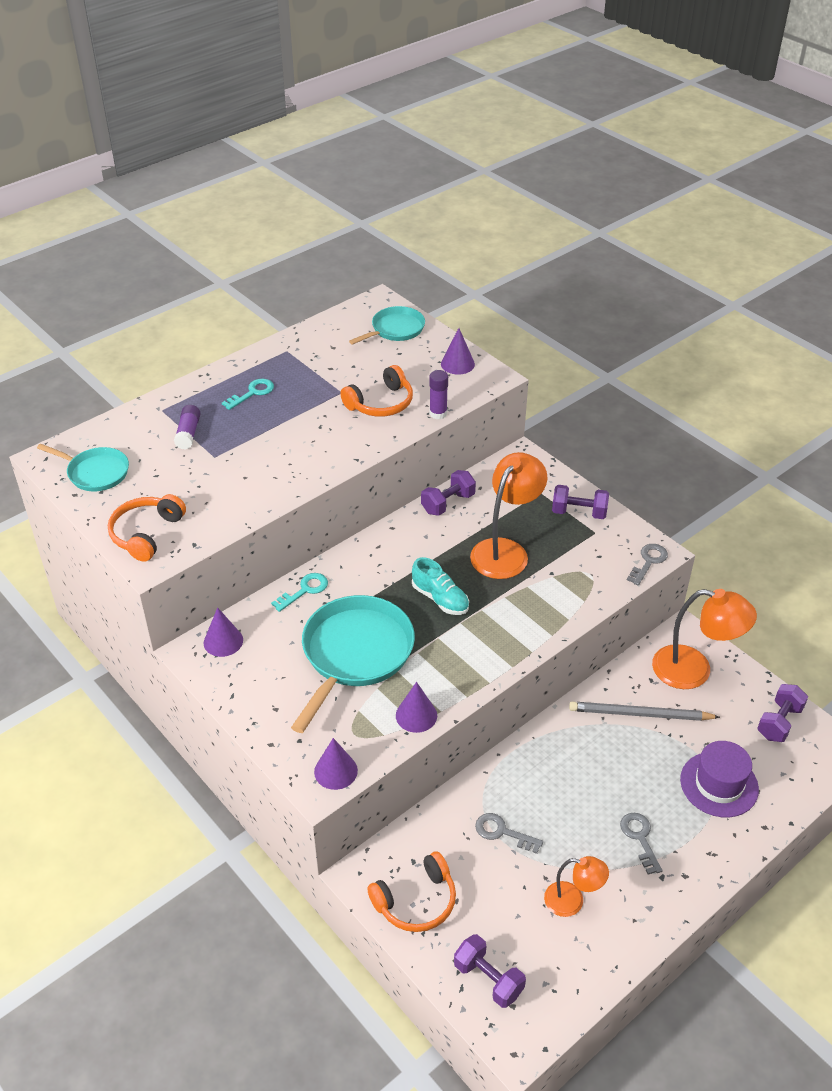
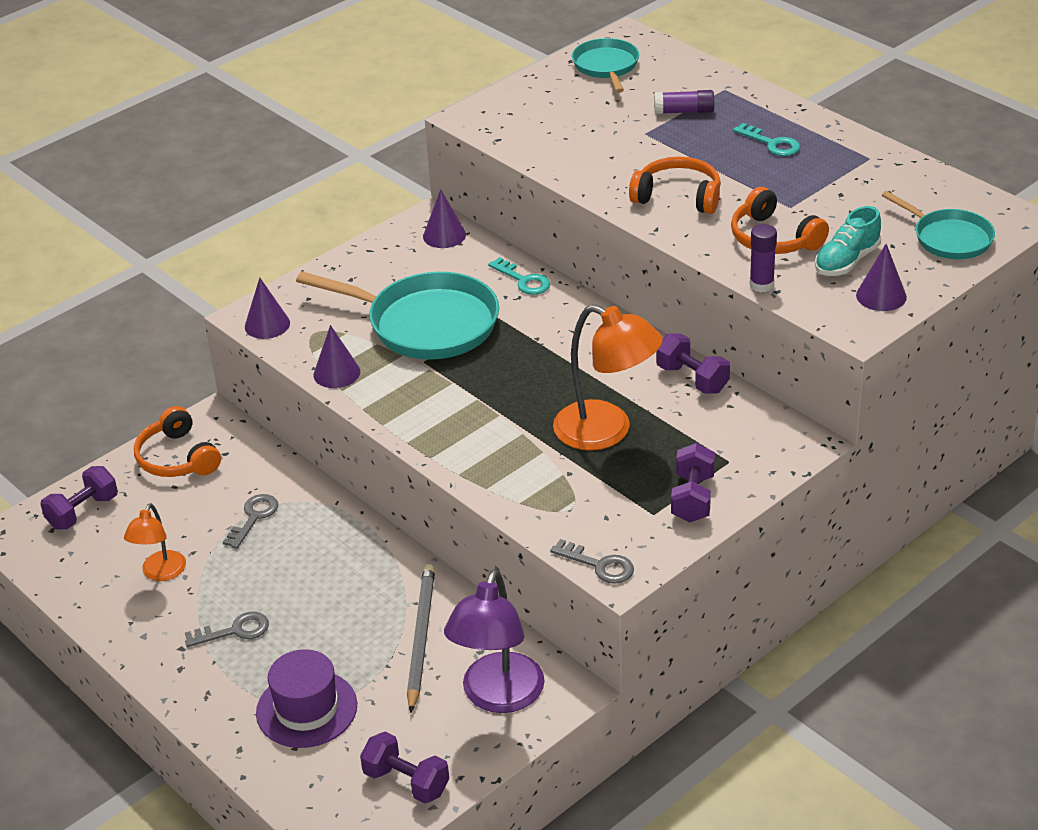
camera: 90 degrees right, 5 degrees down
turquoise pan [37,444,129,491] -> turquoise pan turned 150 degrees clockwise [572,38,639,93]
orange headphones [108,494,186,562] -> orange headphones moved to [629,156,721,214]
turquoise shoe [412,557,469,615] -> turquoise shoe moved to [815,206,881,276]
orange lamp [652,589,757,689] -> purple lamp [444,569,545,713]

